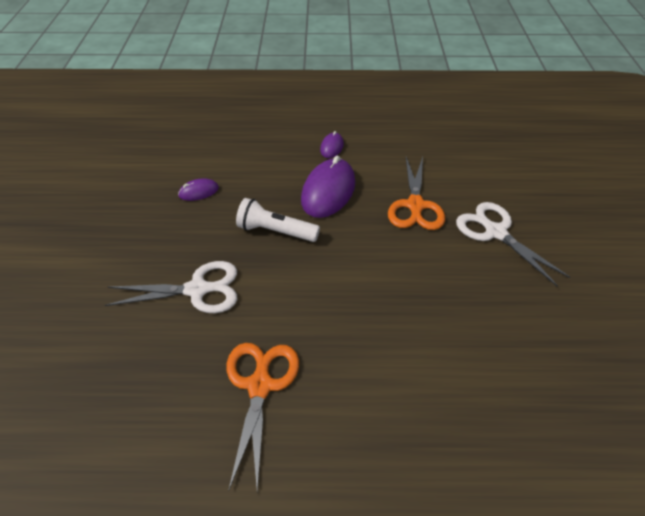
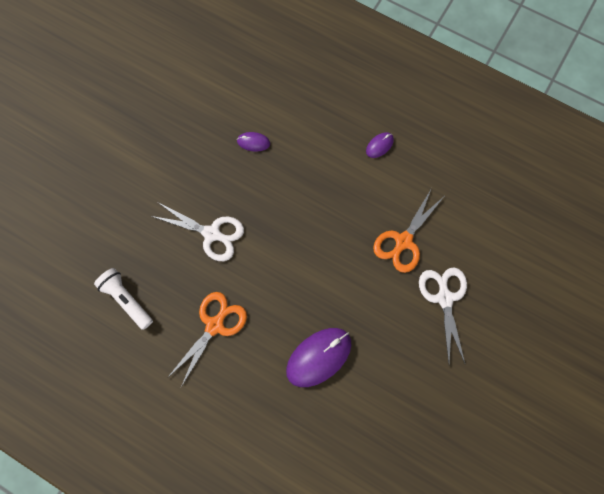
camera: 30 degrees right, 25 degrees up
white flashlight [236,198,320,242] -> white flashlight moved to [94,268,153,330]
purple mouse [301,156,355,218] -> purple mouse moved to [286,328,352,387]

